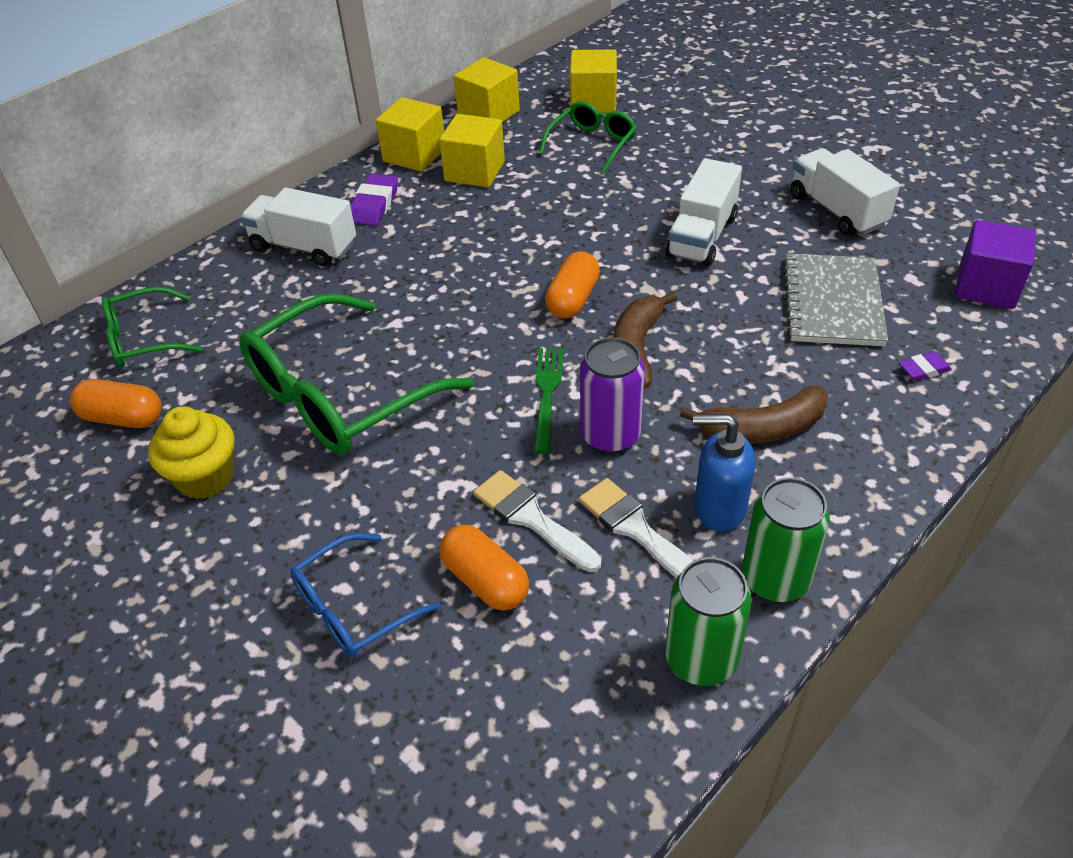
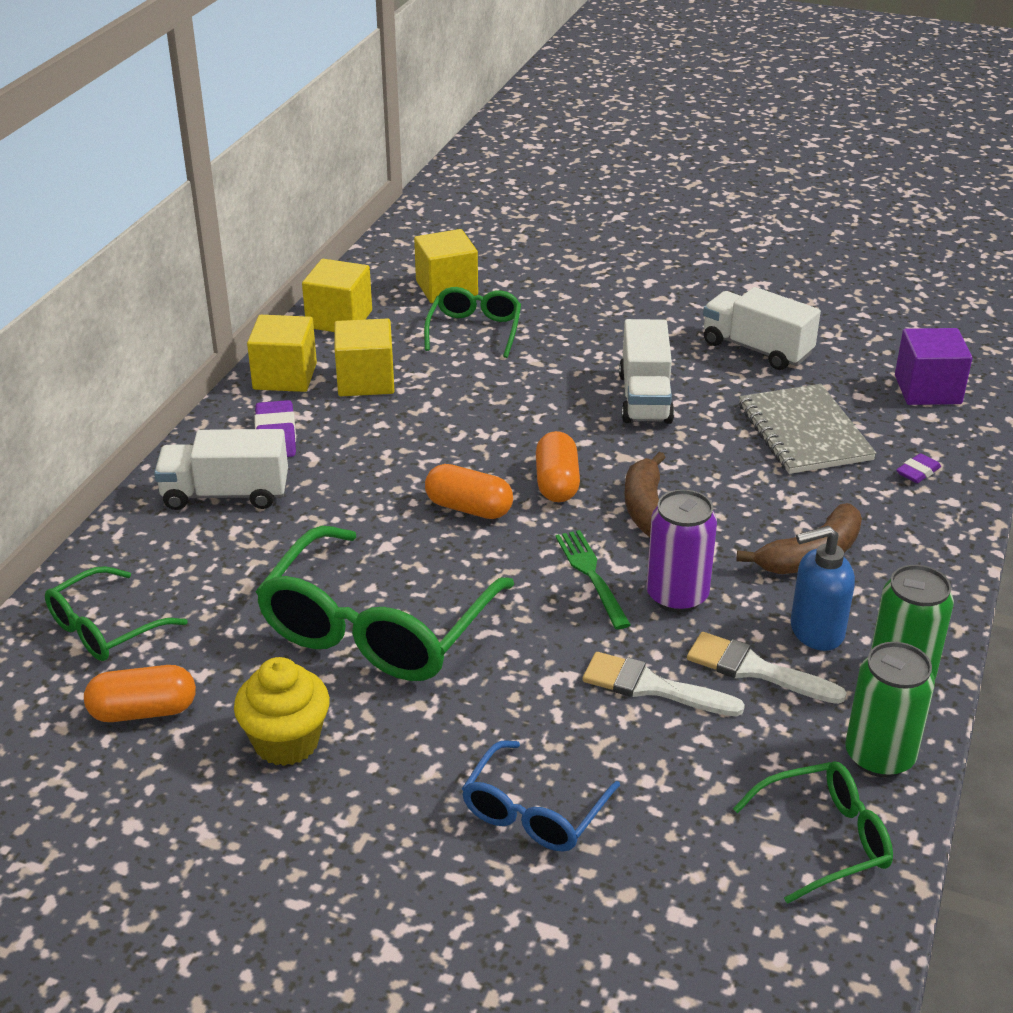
camera: 25 degrees left, 10 degrees down
orange capsule [440,525,529,610] -> orange capsule moved to [425,464,513,519]
none -> green glasses [733,761,893,904]

